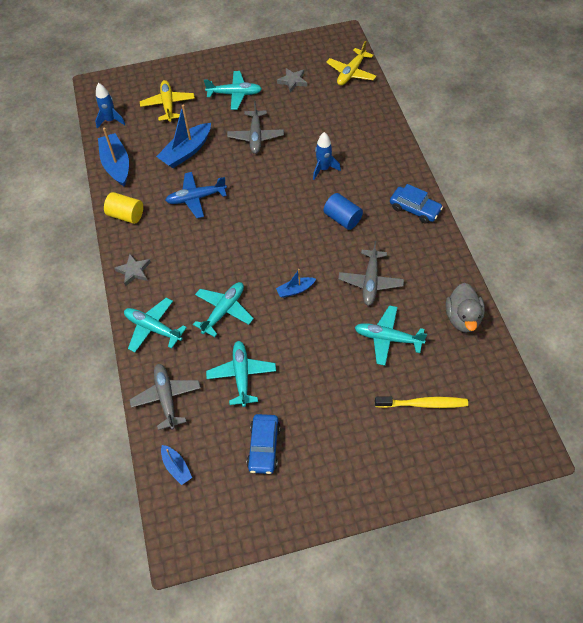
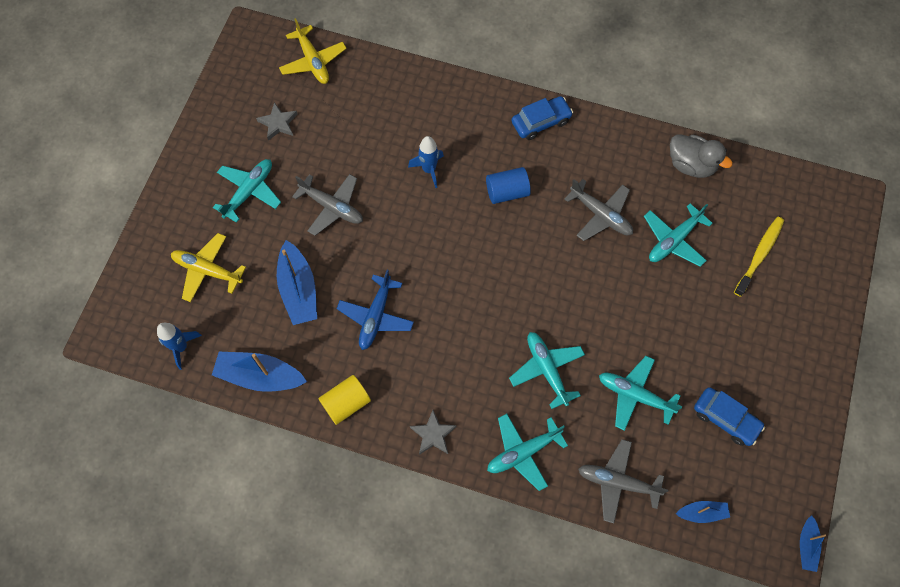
camera: 60 degrees left, 10 degrees up
blue boat [276,269,316,298] -> blue boat moved to [800,515,826,572]

